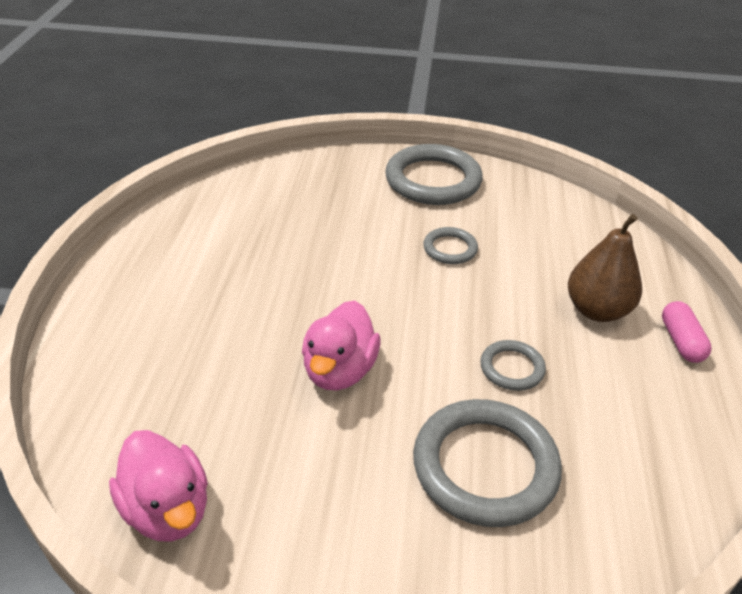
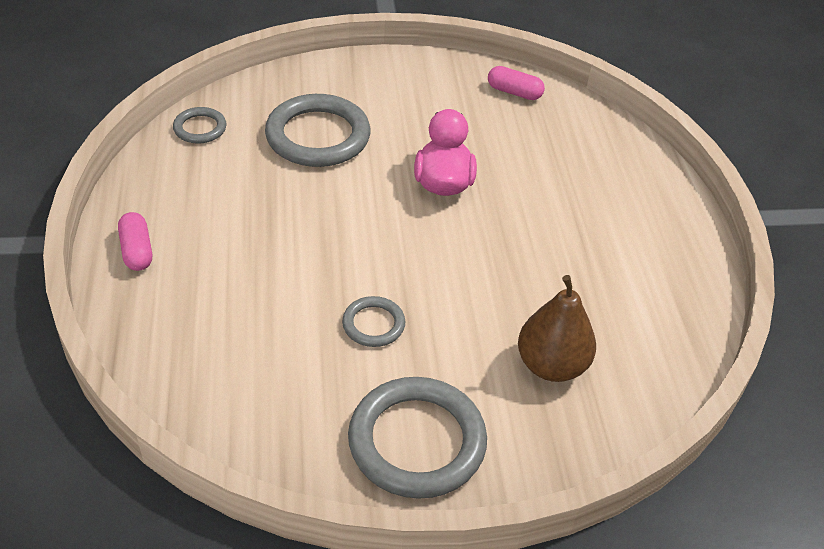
camera: 165 degrees right, 5 degrees up
pink duck [109,430,208,542] -> pink capsule [488,66,545,100]
grey ring [480,340,546,391] -> grey ring moved to [173,107,226,144]
brown pear [568,214,642,322] -> brown pear moved to [518,275,596,382]

